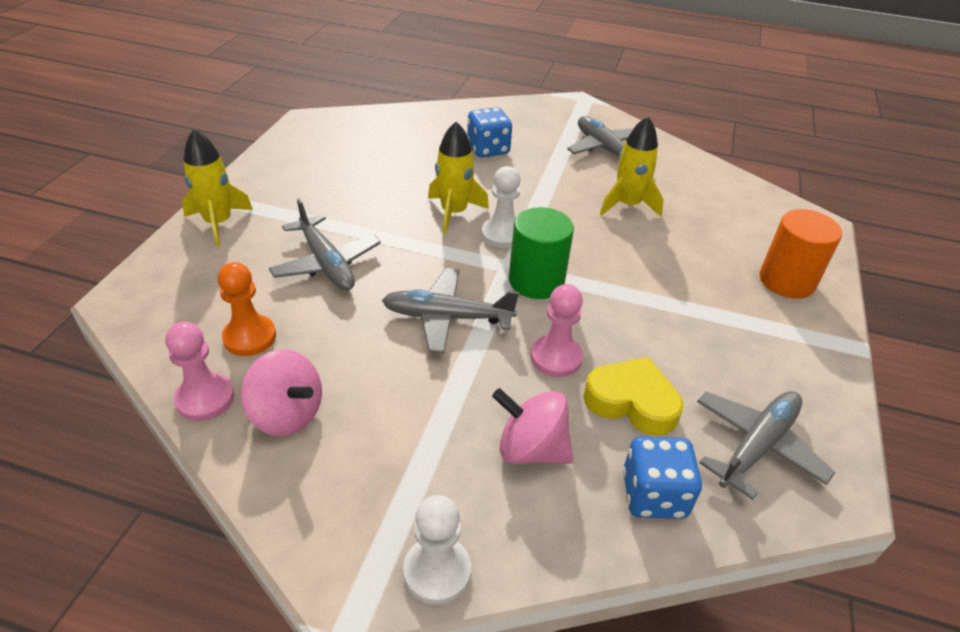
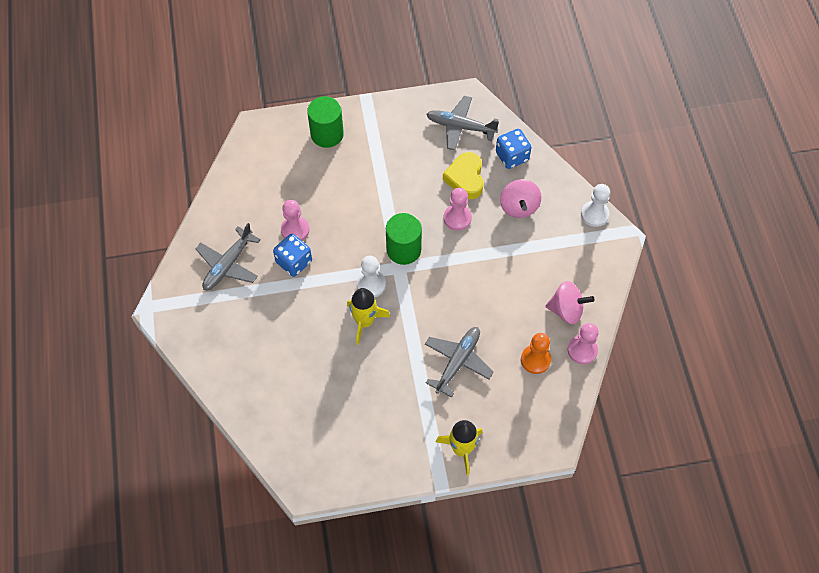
camera: 115 degrees left, 20 degrees up
pink spinning top [241,349,322,436] -> pink spinning top turned 90 degrees clockwise [545,281,595,324]
grey plane [382,268,519,353] -> none
blue dice [467,107,512,158] -> blue dice moved to [273,234,312,277]
yellow rocket [600,116,664,216] -> pink pawn [281,200,309,240]
orange cylinder [760,209,842,299] -> green cylinder [307,96,344,148]

